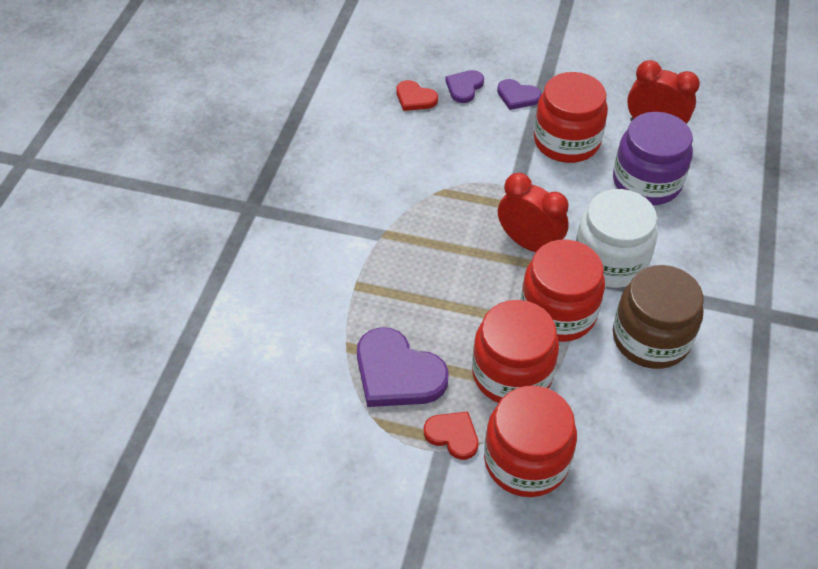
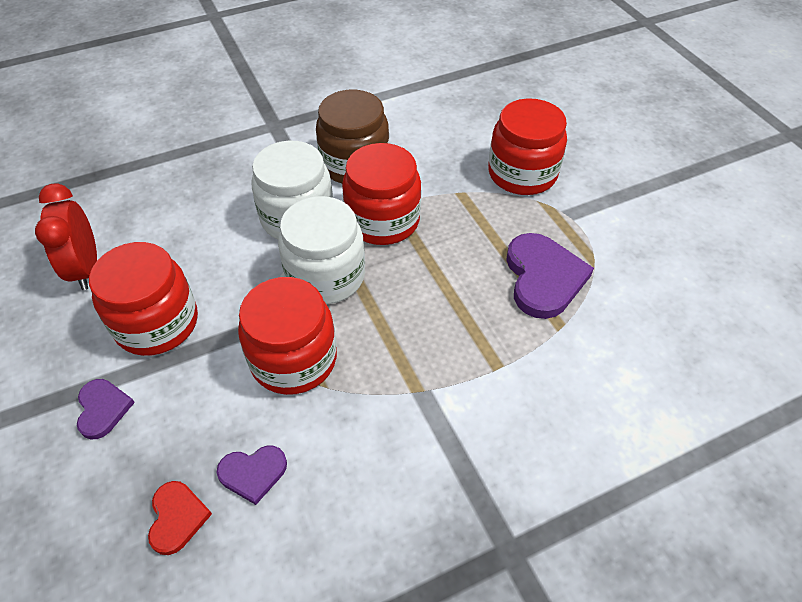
camera: 130 degrees left, 0 degrees up
red heart [424,412,478,460] -> none
purple heart [445,70,484,103] -> purple heart moved to [217,446,287,505]
red jar [472,300,559,403] -> red jar moved to [238,277,337,395]
red clock [498,173,569,252] -> white jar [278,196,365,304]
purple jar [613,112,693,205] -> none

